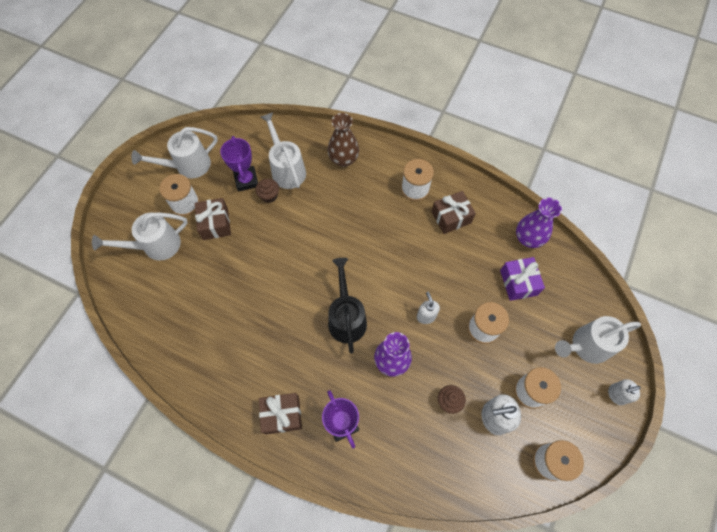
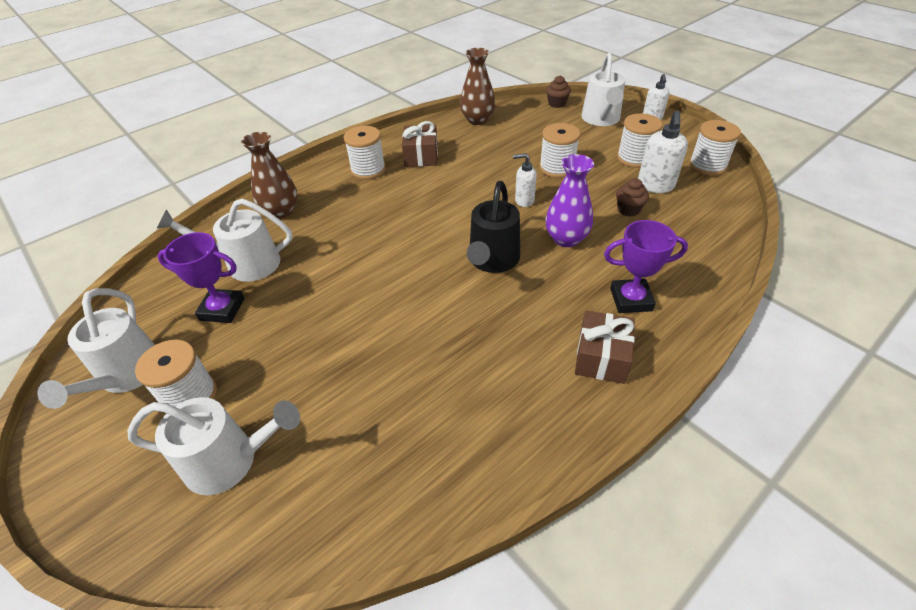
camera: 65 degrees left, 20 degrees down
white watering can [92,212,188,261] -> white watering can turned 90 degrees counterclockwise [127,397,300,495]
brown gift [195,198,231,240] -> none
brown cupcake [256,178,279,203] -> brown cupcake moved to [546,76,571,108]
black watering can [328,258,367,353] -> black watering can turned 90 degrees counterclockwise [467,181,520,273]
purple gift [500,257,545,301] -> none
purple vase [516,198,562,248] -> brown vase [460,48,495,125]

